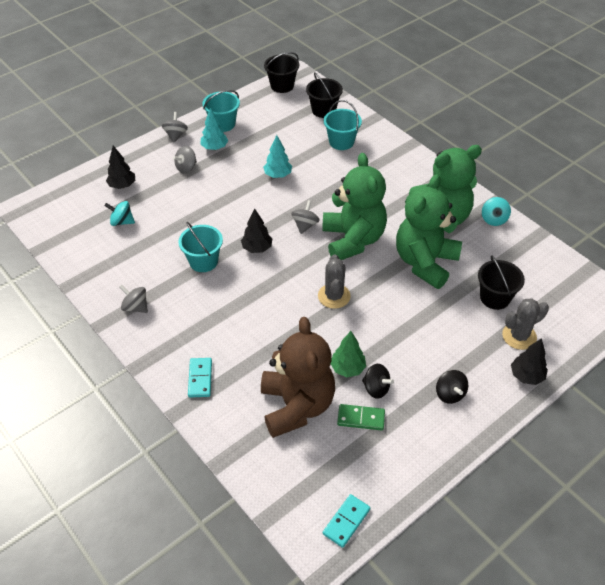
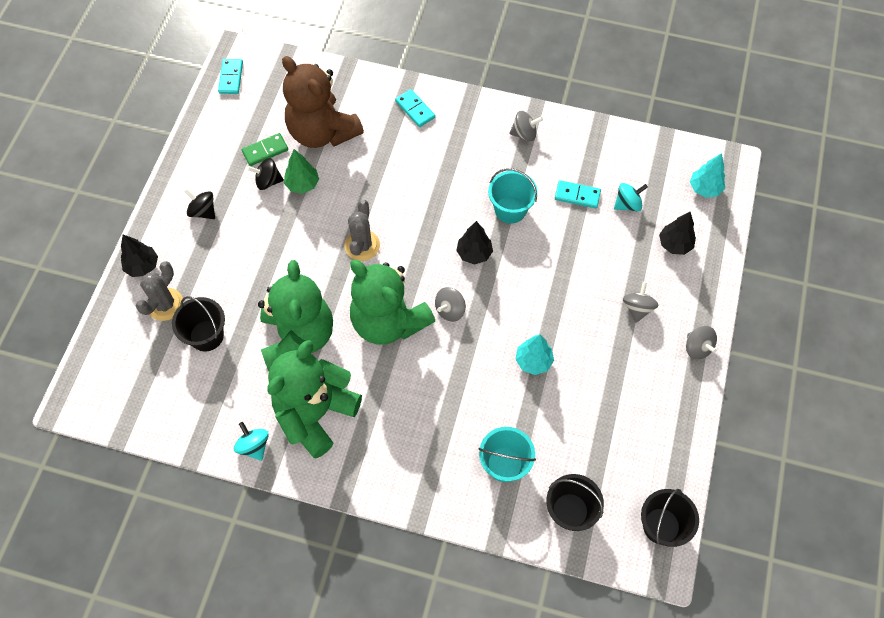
camera: 145 degrees right, 15 degrees up
turquoise tree [200,107,228,150] -> turquoise tree moved to [690,153,725,198]
turquoise bucket [202,90,240,132] -> none
grey spinning top [291,200,320,234] -> grey spinning top turned 60 degrees clockwise [435,287,466,322]
grey cactus [318,254,351,309] -> grey cactus turned 45 degrees clockwise [344,200,380,261]
none -> turquoise domino [555,180,601,208]

